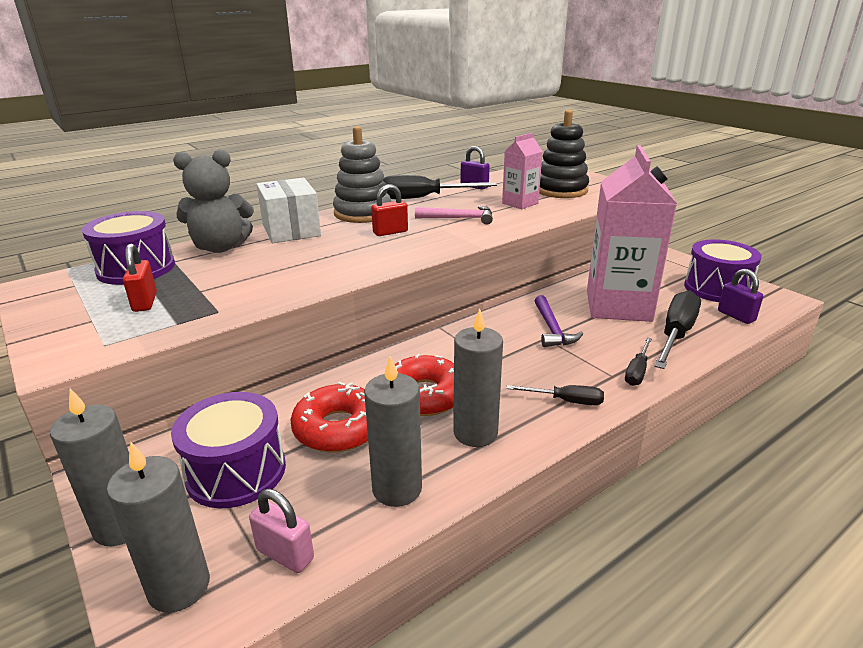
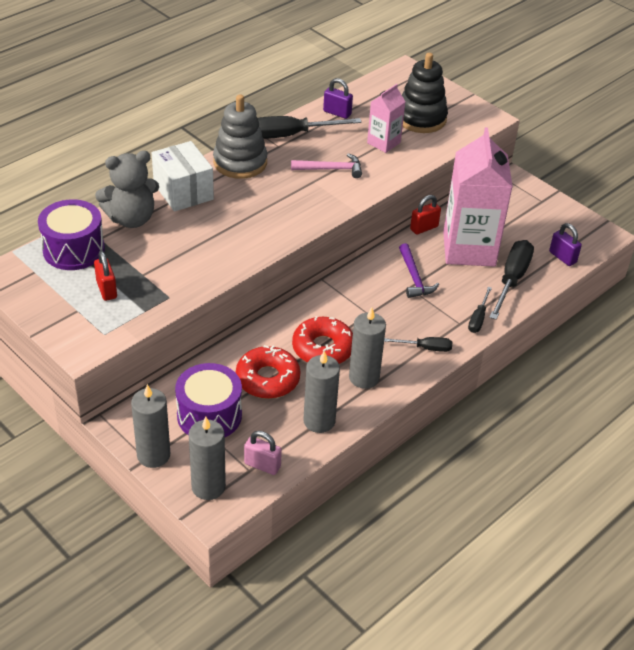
camera: 10 degrees left, 15 degrees up
red padlock [371,184,408,236] -> red padlock moved to [410,195,441,235]
purple drum [684,239,762,302] -> none

